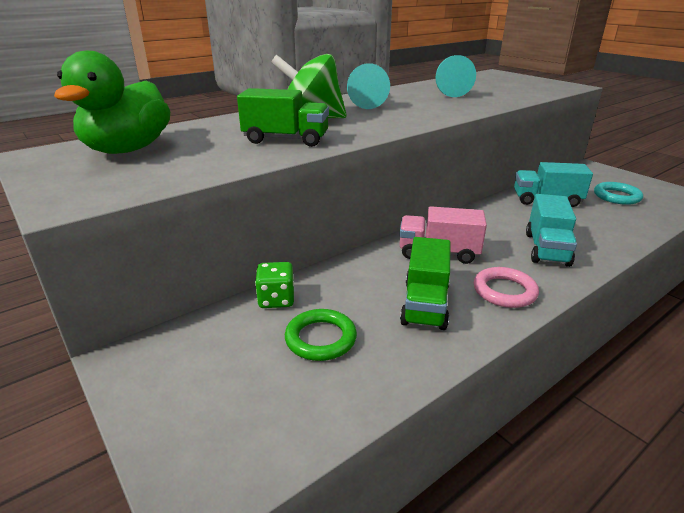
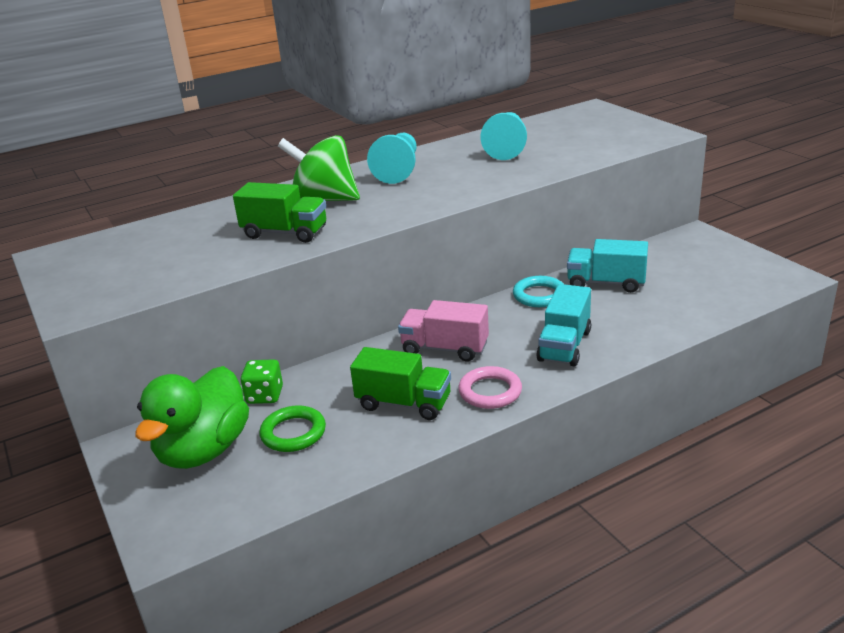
camera: 10 degrees right, 0 degrees up
green duck [54,50,170,154] -> green duck moved to [135,366,249,469]
green truck [400,237,451,330] -> green truck turned 90 degrees counterclockwise [350,347,451,420]
turquoise ring [594,182,643,205] -> turquoise ring moved to [513,276,563,307]

